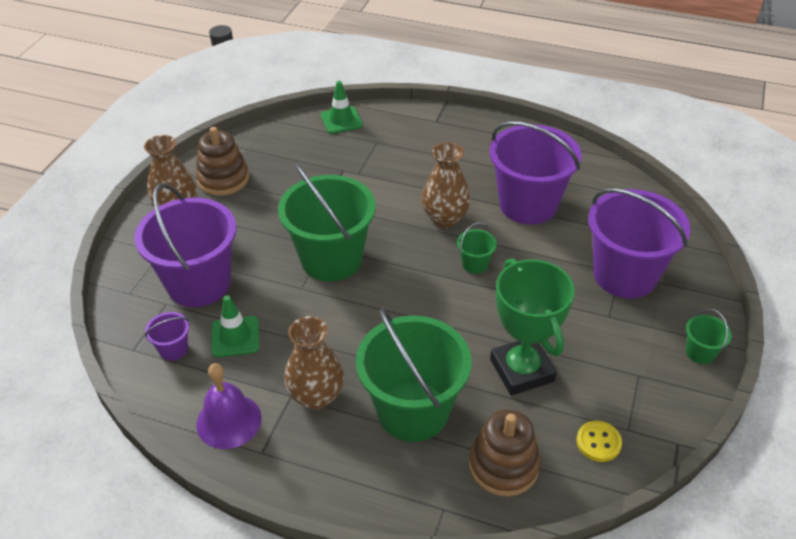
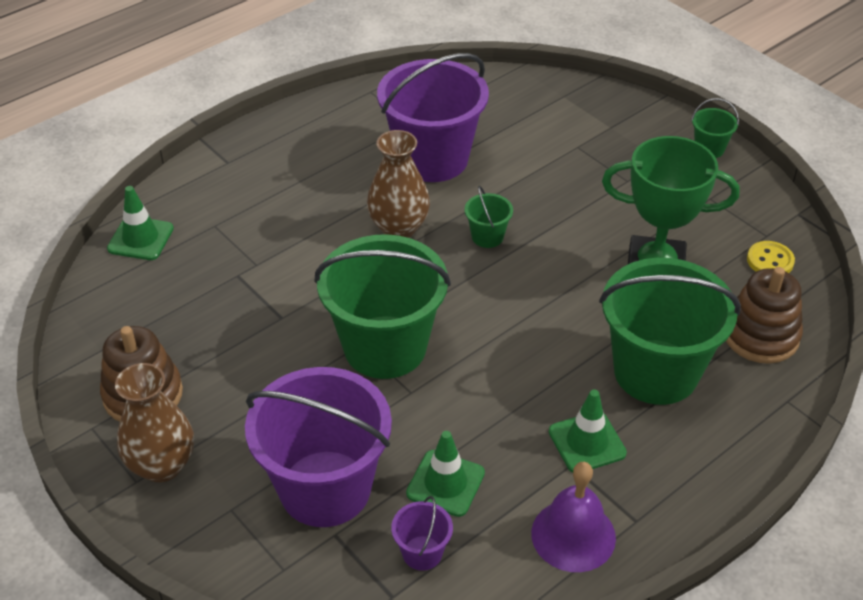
camera: 60 degrees left, 0 degrees up
brown vase [284,316,344,410] -> green traffic cone [549,389,627,473]
purple bucket [588,188,691,298] -> none

